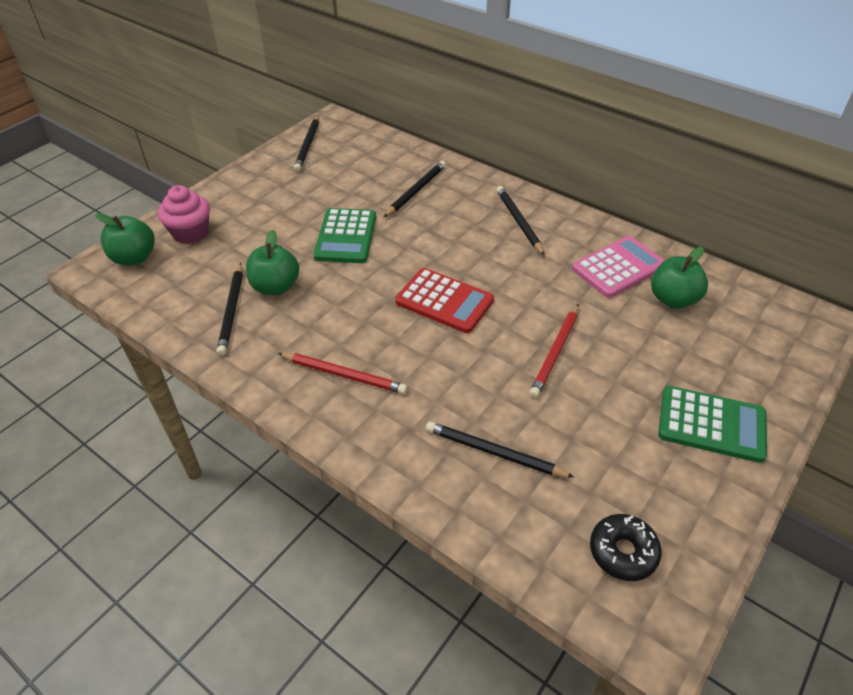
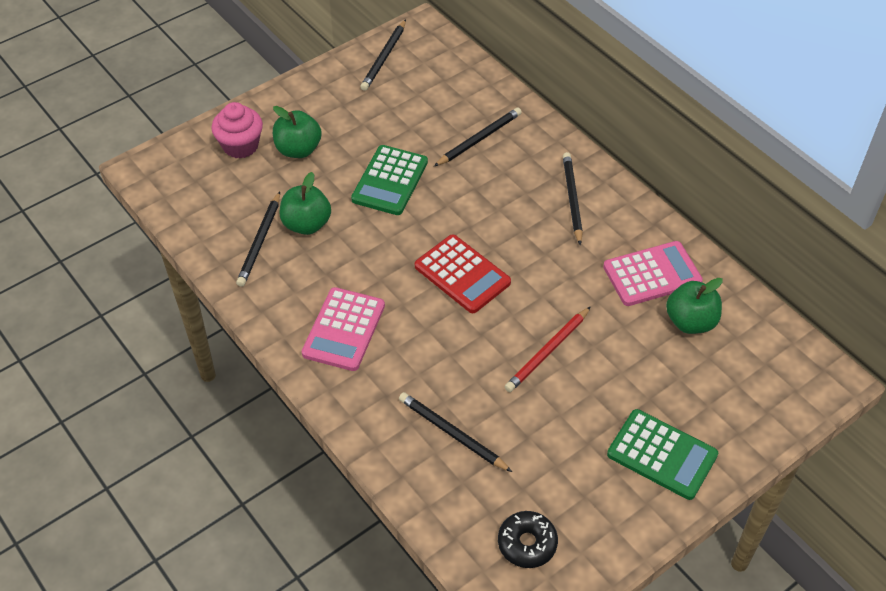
camera: 15 degrees right, 5 degrees up
green apple [95,213,155,265] -> green apple moved to [273,106,322,158]
red pencil [278,353,408,394] -> pink calculator [302,287,385,371]

